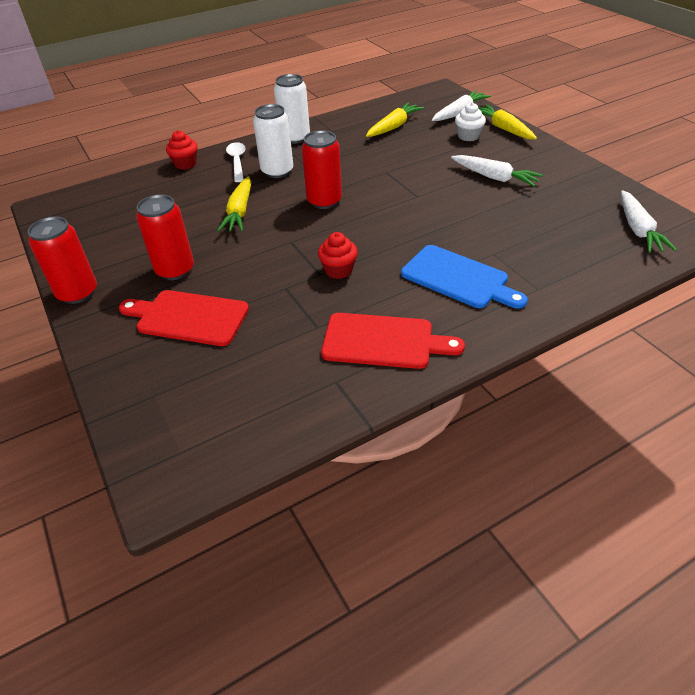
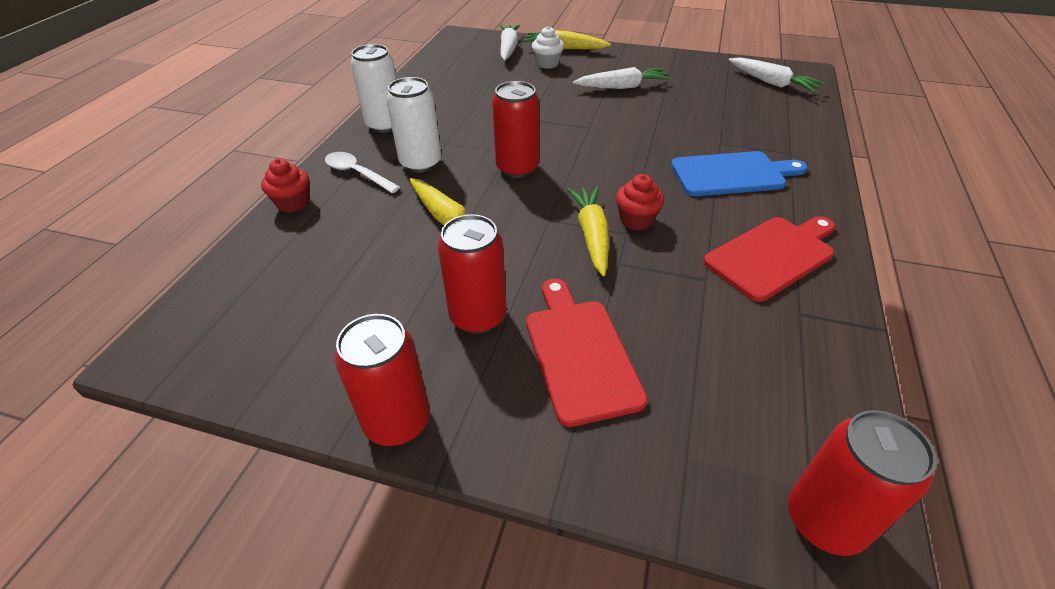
camera: 45 degrees left, 0 degrees up
red cutting board [119,290,249,346] -> red cutting board turned 105 degrees clockwise [526,278,648,427]
yellow carrot [366,103,424,137] -> yellow carrot moved to [567,186,609,276]
none -> red can [788,410,937,556]

